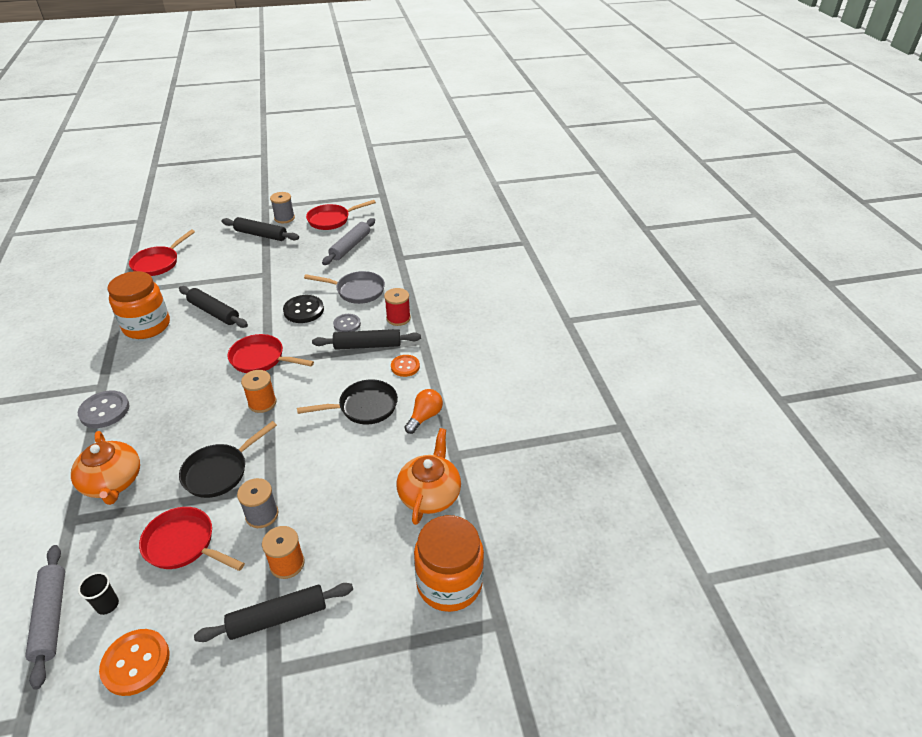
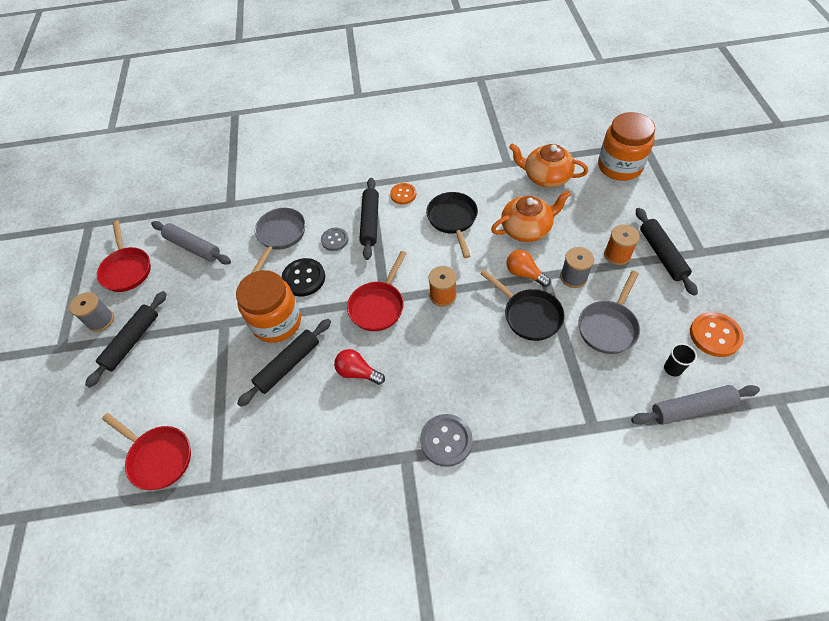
camera: 80 degrees left, 15 degrees up
orange teapot [71,431,140,505] -> orange teapot moved to [491,190,571,242]
orange jar [107,271,170,339] -> orange jar moved to [236,270,301,343]
red pan [139,507,245,571] -> grey pan [578,270,640,354]
red spool [384,288,411,326] -> none
orange light bulb [404,389,443,434] -> orange light bulb moved to [506,250,551,287]
none -> red light bulb [334,349,385,385]

